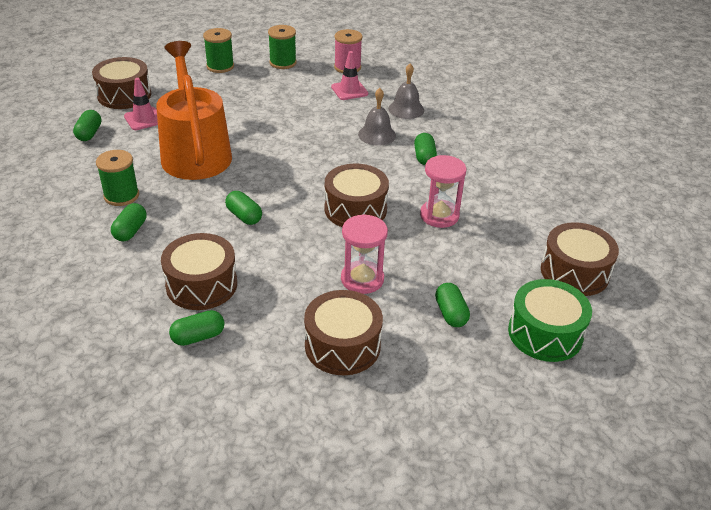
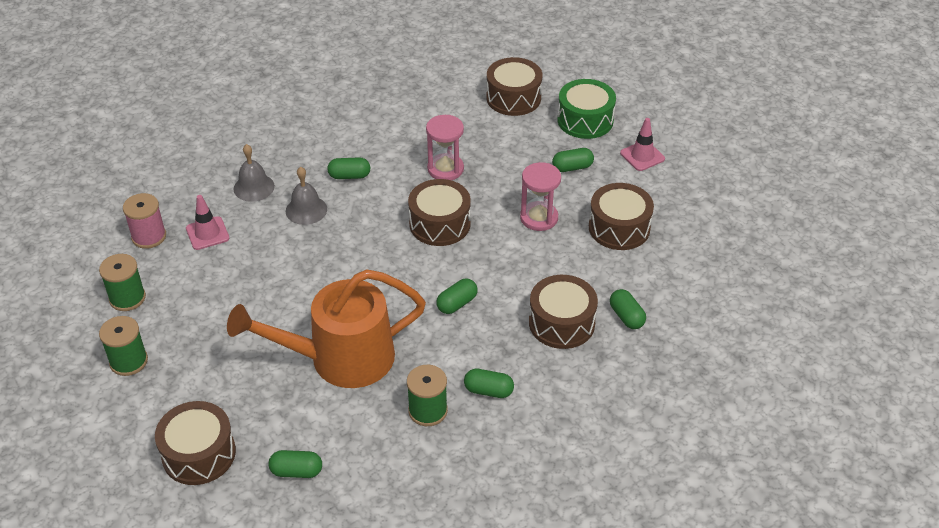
camera: 90 degrees left, 5 degrees up
pink traffic cone [124,78,158,130] -> pink traffic cone moved to [620,118,665,171]

